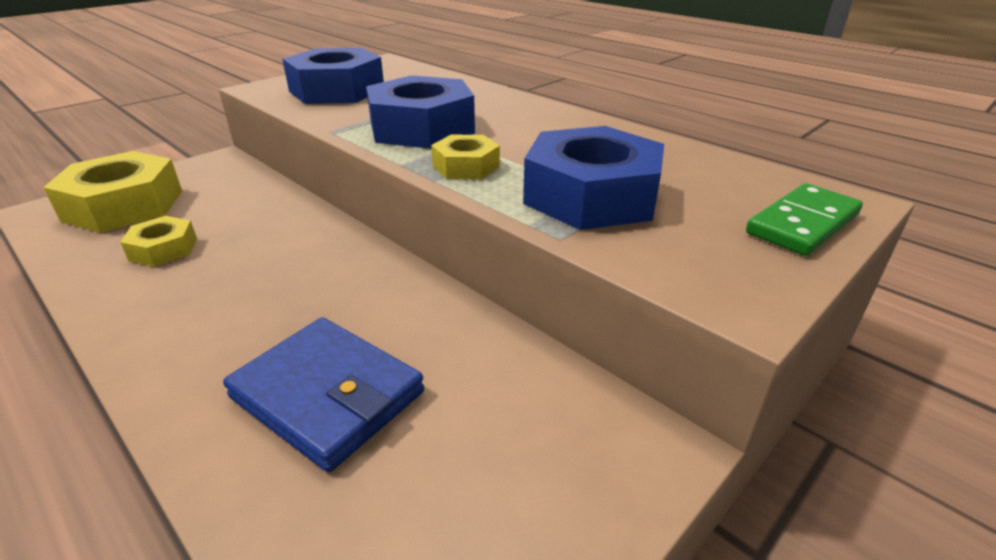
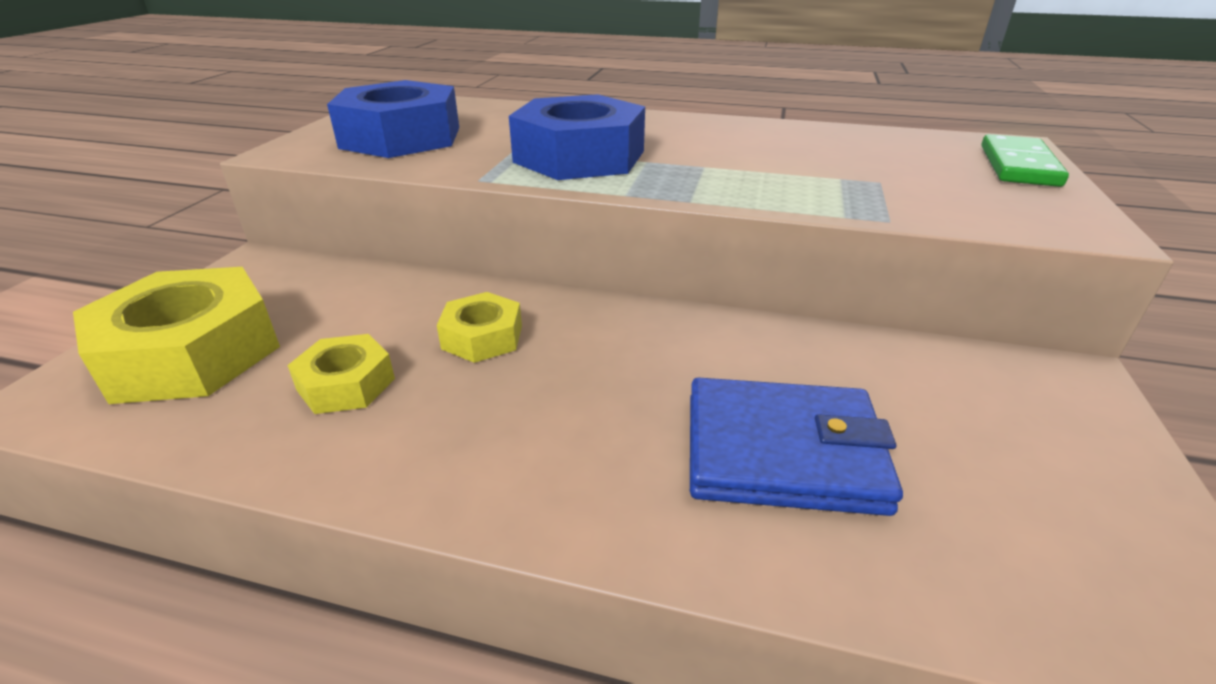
camera: 30 degrees left, 0 degrees up
yellow nut [431,135,500,179] -> yellow nut moved to [437,292,522,363]
blue nut [523,126,664,230] -> none

